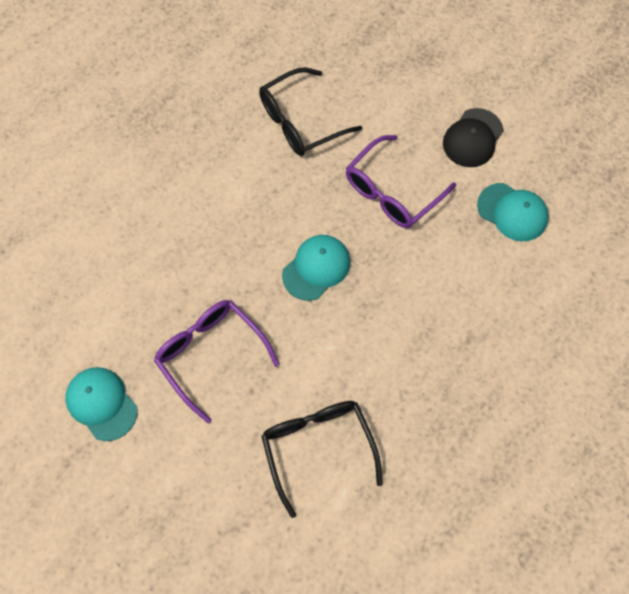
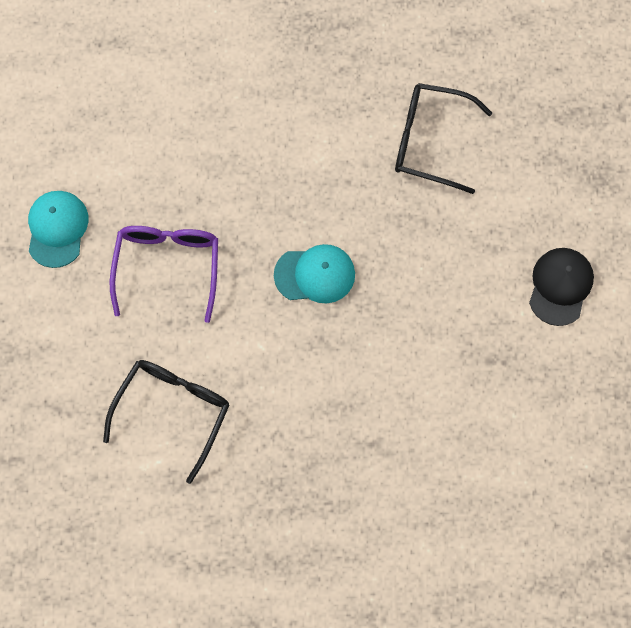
camera: 45 degrees right, 5 degrees up
purple glasses [346,135,456,228] -> none
black cap [443,108,503,167] -> black cap turned 120 degrees clockwise [529,248,594,326]
turquoise cap [477,183,549,241] -> none

